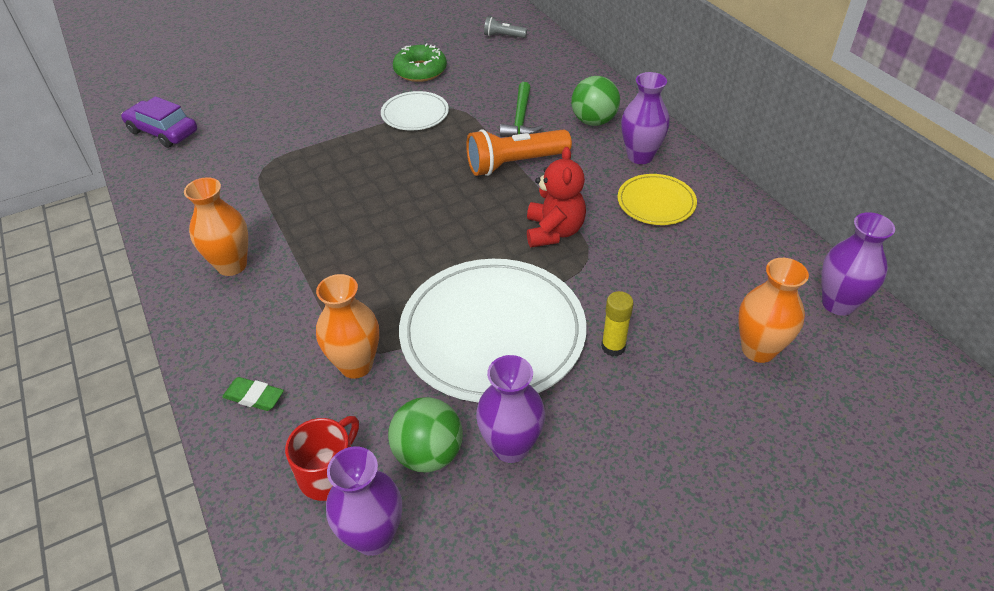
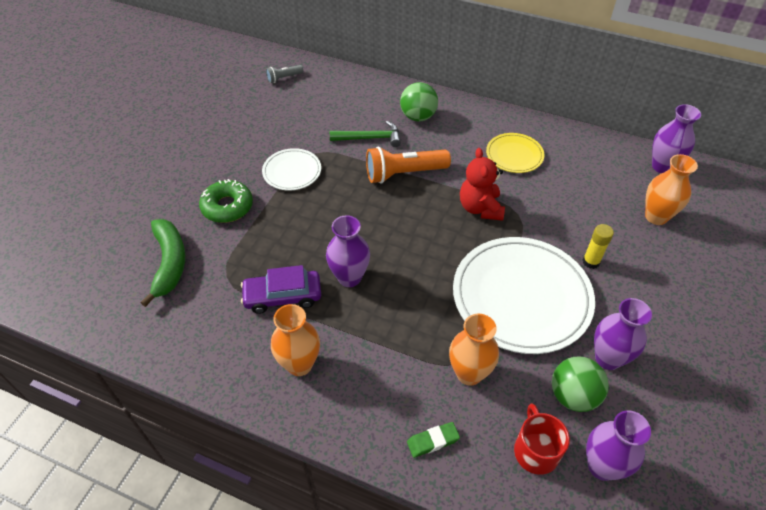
camera: 40 degrees left, 5 degrees up
purple car [121,96,197,148] -> purple car moved to [241,265,321,314]
green donut [393,44,447,82] -> green donut moved to [199,179,253,223]
orange flashlight [466,129,572,176] -> orange flashlight turned 45 degrees clockwise [366,146,451,184]
green hammer [500,82,543,137] -> green hammer turned 60 degrees counterclockwise [330,121,401,147]
red teddy bear [527,147,586,247] -> red teddy bear turned 150 degrees counterclockwise [460,148,505,221]
purple vase [621,72,670,164] -> purple vase moved to [326,215,370,287]
none -> green banana [140,219,185,307]

